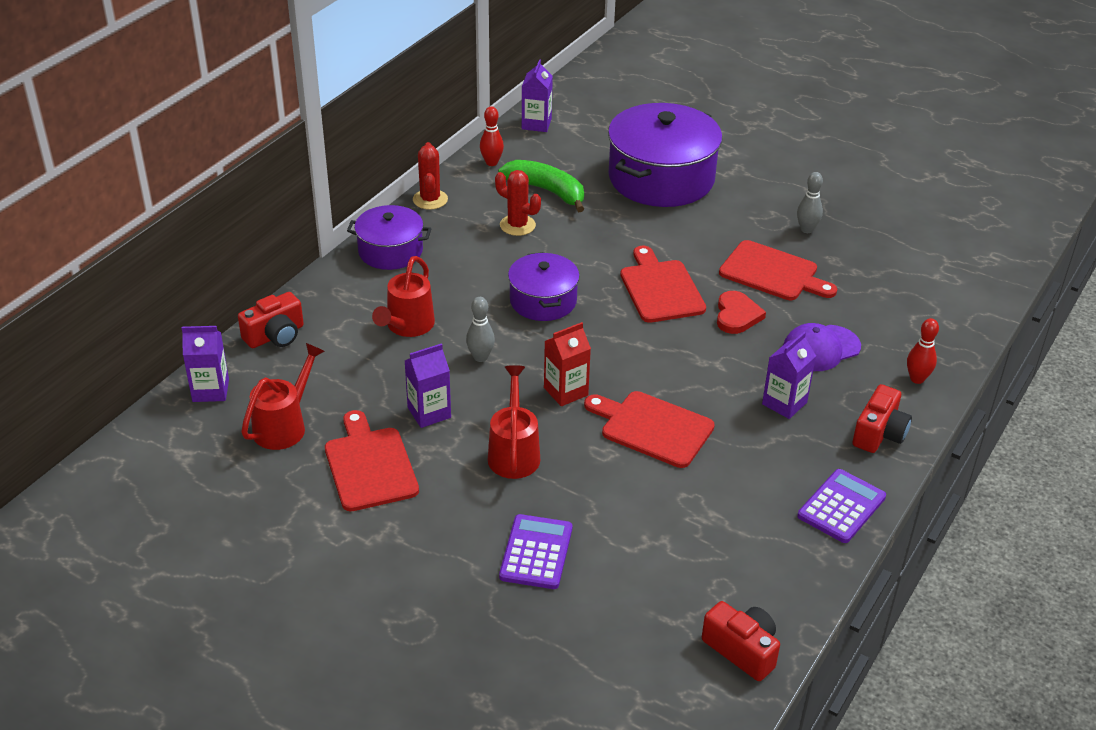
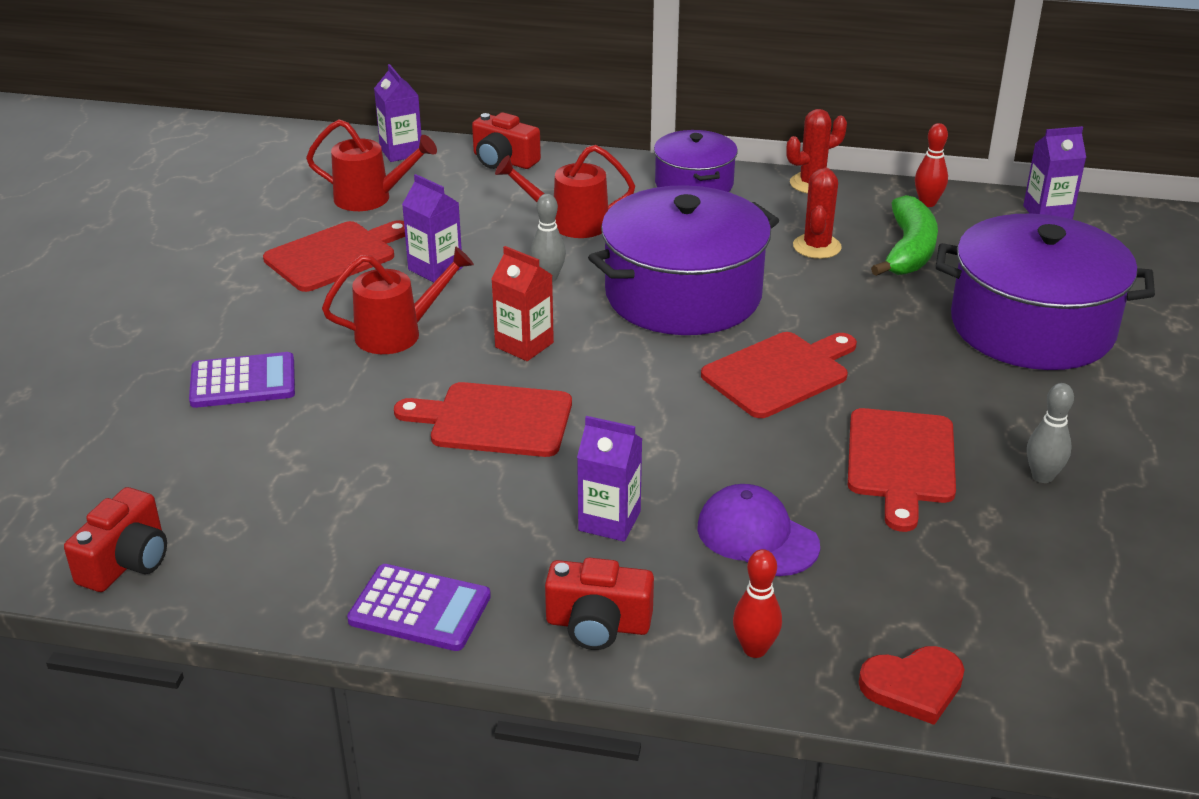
camera: 70 degrees right, 5 degrees down
purple pot [508,252,580,321] -> purple pot [588,185,779,335], size x1.77
red cutting board [584,391,715,468] -> red cutting board turned 90 degrees counterclockwise [394,382,572,457]
red heart [717,291,766,334] -> red heart moved to [859,646,965,725]

